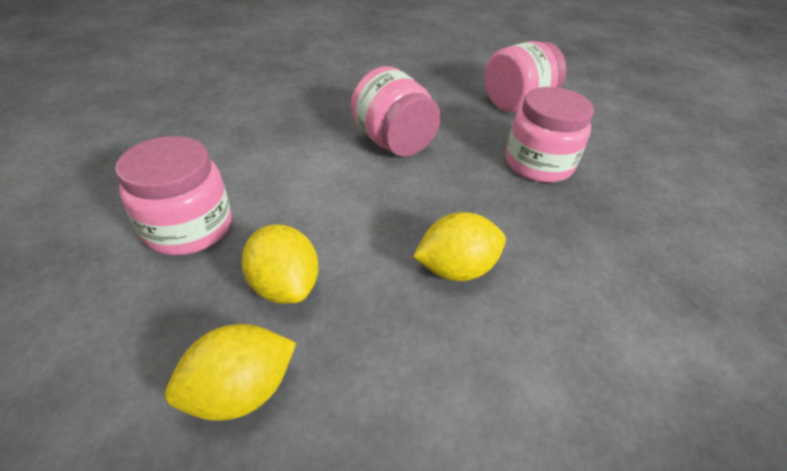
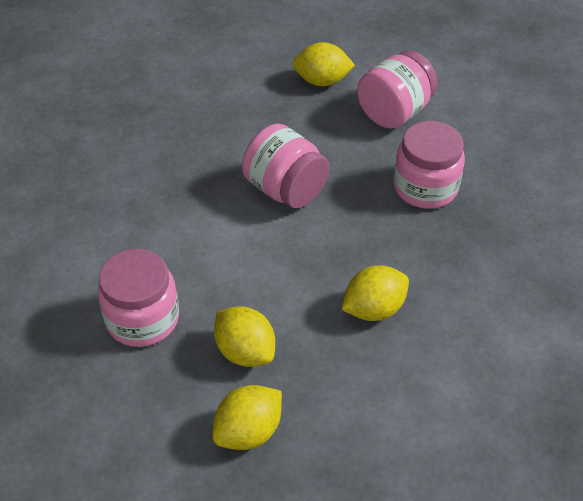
camera: 10 degrees left, 5 degrees up
none -> yellow lemon [292,42,355,86]

